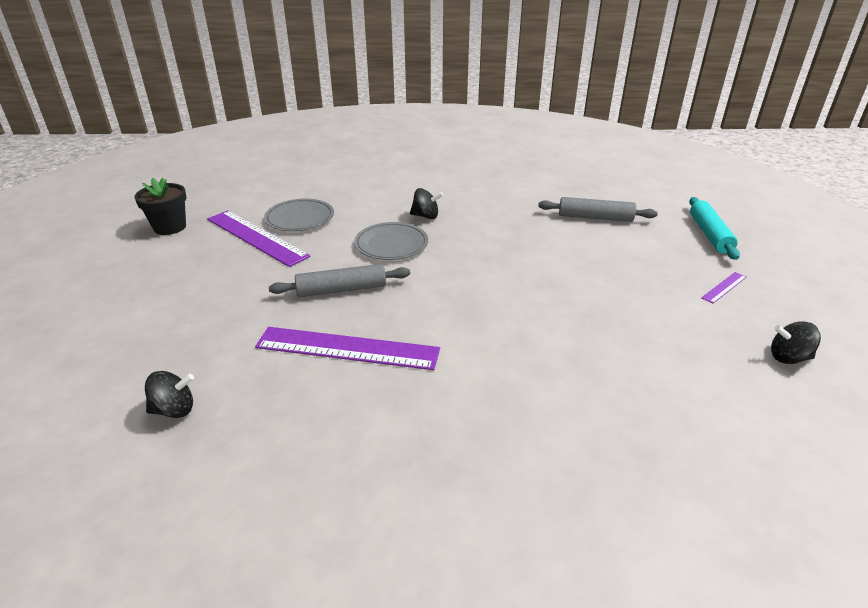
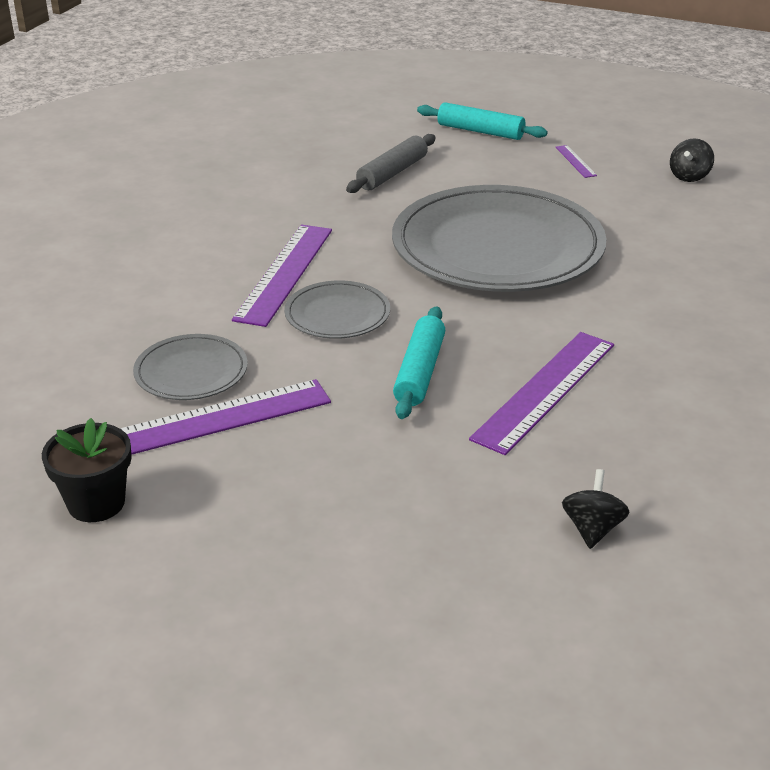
camera: 65 degrees left, 0 degrees up
grey rolling pin [269,264,410,297] -> turquoise rolling pin [393,306,445,419]
black spinning top [410,188,443,219] -> purple ruler [232,225,332,327]
none -> grey plate [392,185,606,292]

